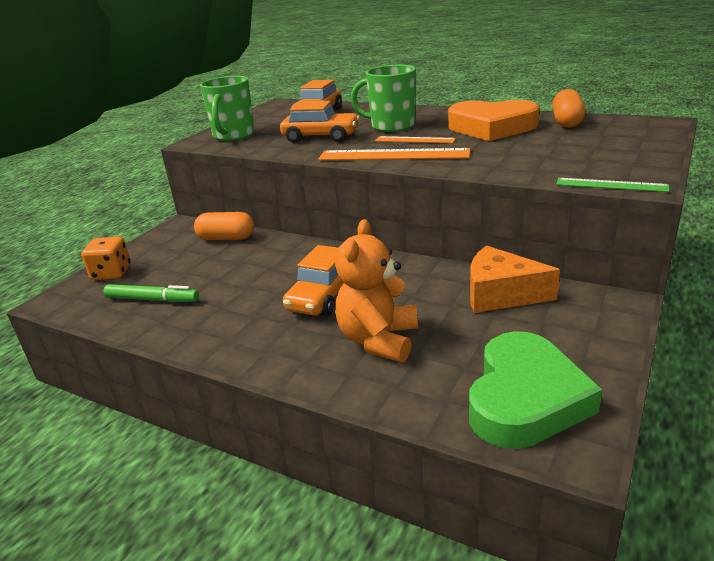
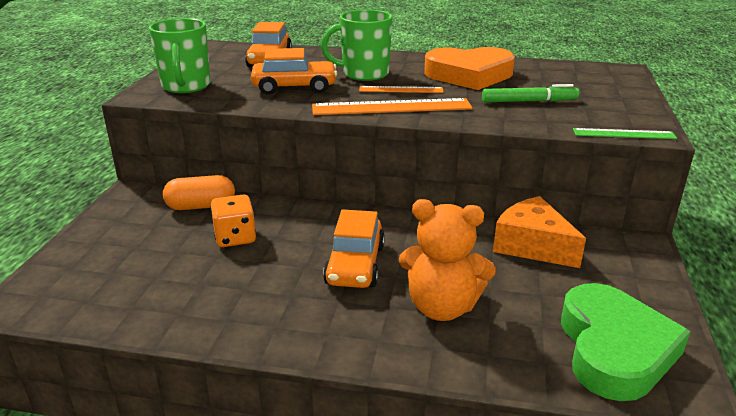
camera: 20 degrees left, 0 degrees up
orange dice [81,236,131,280] -> orange dice moved to [210,195,256,247]
green marker [103,284,199,302] -> green marker moved to [482,84,579,102]
orange teddy bear [335,219,418,362] -> orange teddy bear turned 75 degrees counterclockwise [399,199,496,321]
orange cheese [470,245,560,313] -> orange cheese turned 45 degrees clockwise [493,196,586,268]
orange capsule [552,89,585,128] -> none

